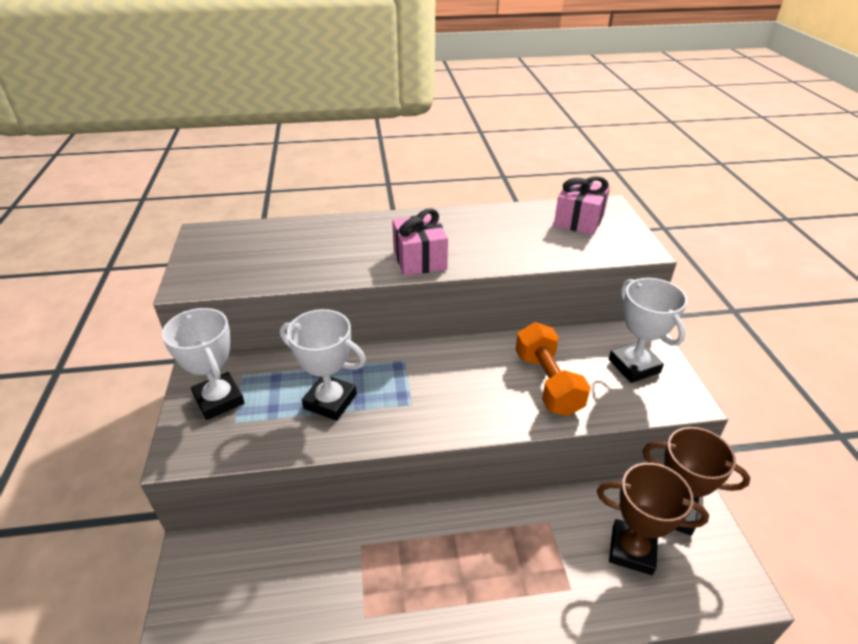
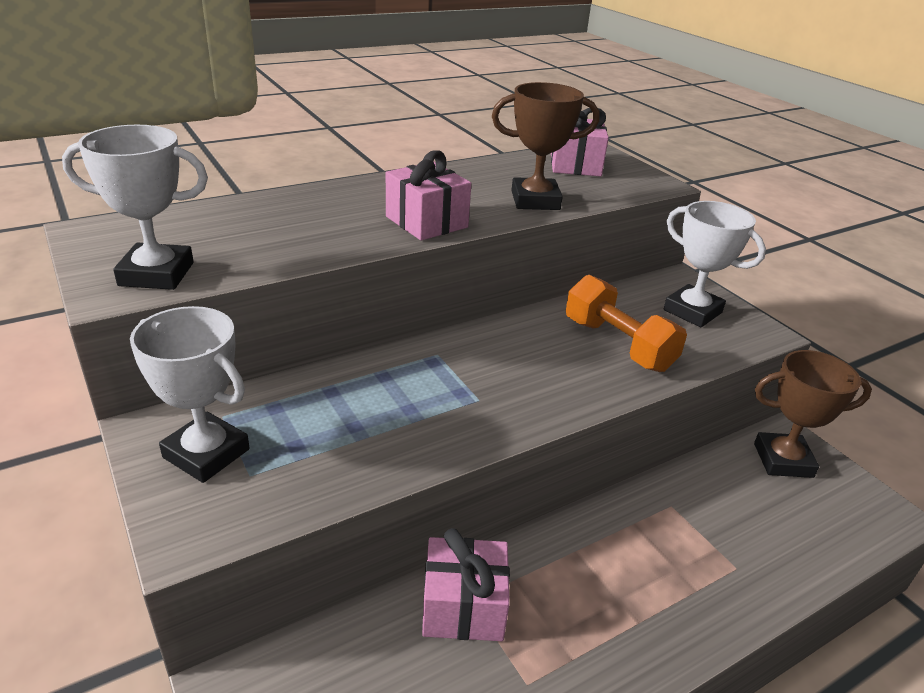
camera: 25 degrees left, 5 degrees down
white trophy [280,309,366,421] -> white trophy moved to [62,125,208,290]
brown trophy [597,463,709,575] -> brown trophy moved to [492,82,599,210]
none -> pink gift [422,528,510,641]

